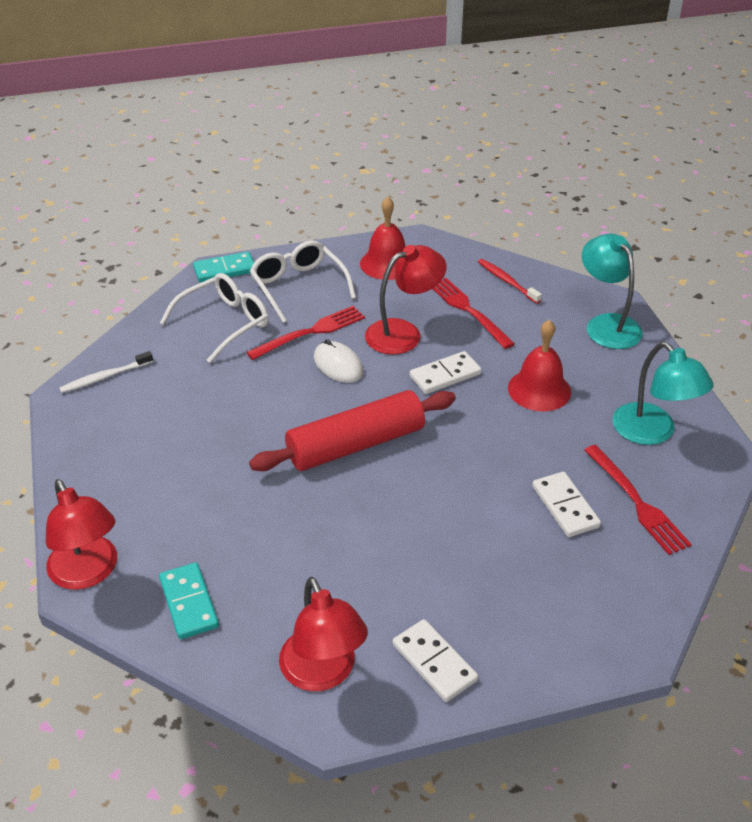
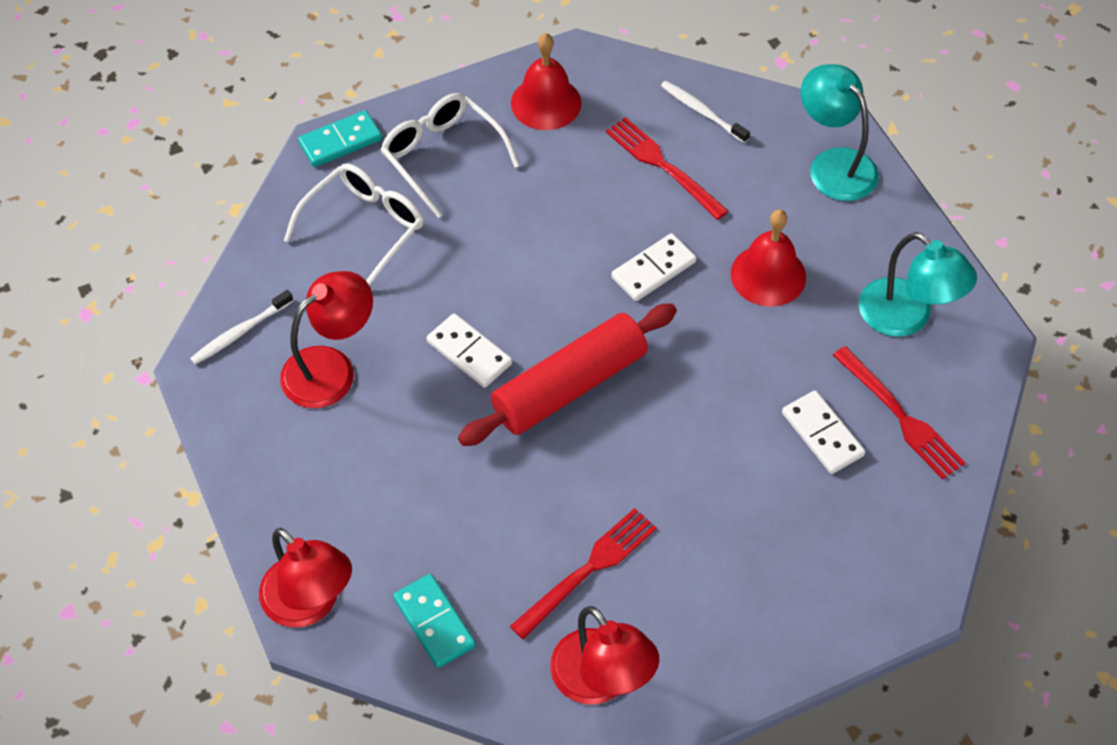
camera: 10 degrees left, 15 degrees up
red fork [246,306,365,360] -> red fork moved to [510,508,657,639]
white mouse [314,339,363,383] -> none
red lamp [365,245,447,355] -> red lamp moved to [280,271,373,408]
white domino [393,619,478,702] -> white domino moved to [426,313,512,388]
red toothbrush [478,259,542,304] -> white toothbrush [661,81,750,143]

